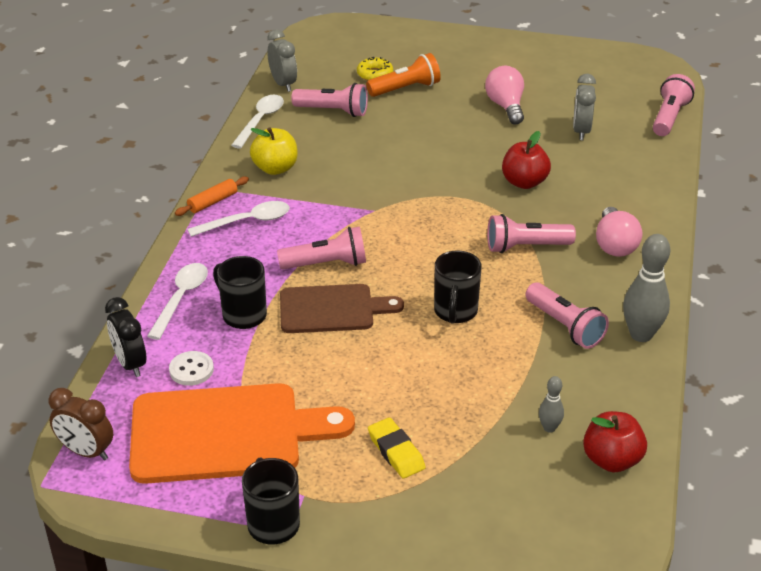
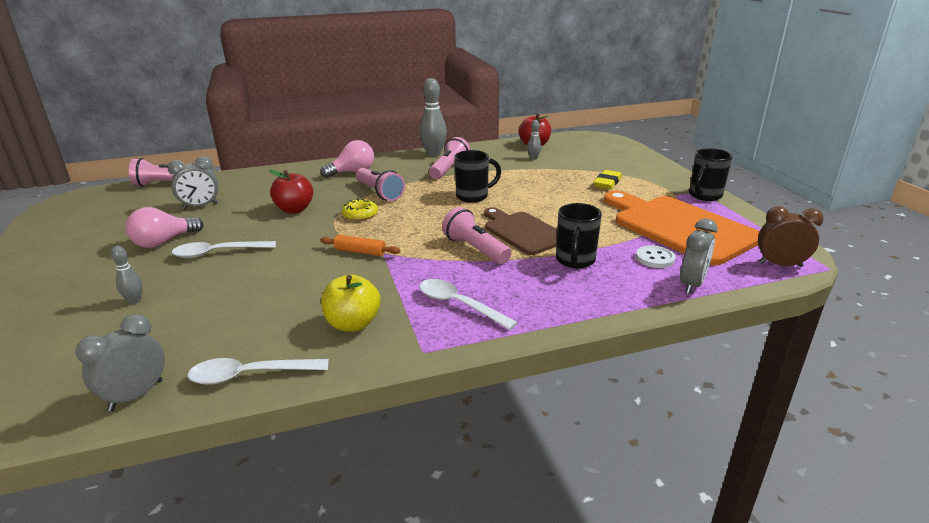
camera: 120 degrees left, 10 degrees down
brown clock [49,388,113,460] -> brown clock turned 75 degrees counterclockwise [758,206,824,267]
black clock [105,297,146,377] -> grey clock [680,218,718,294]
white spoon [147,263,208,340] -> white spoon moved to [172,241,276,258]
orange rolling pin [175,177,249,216] -> orange rolling pin moved to [320,235,400,256]
pink flashlight [291,83,368,117] -> none
yellow donut [357,57,393,81] -> yellow donut moved to [342,198,378,221]
orange flashlight [366,53,441,97] -> grey bowling pin [111,246,143,304]

